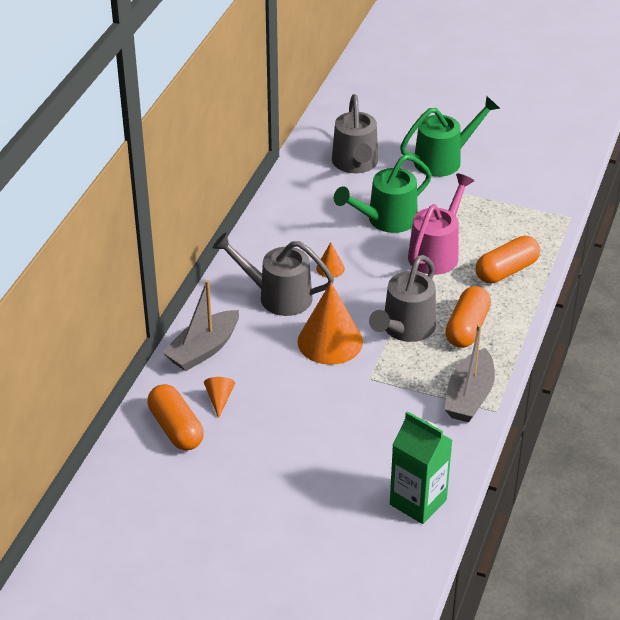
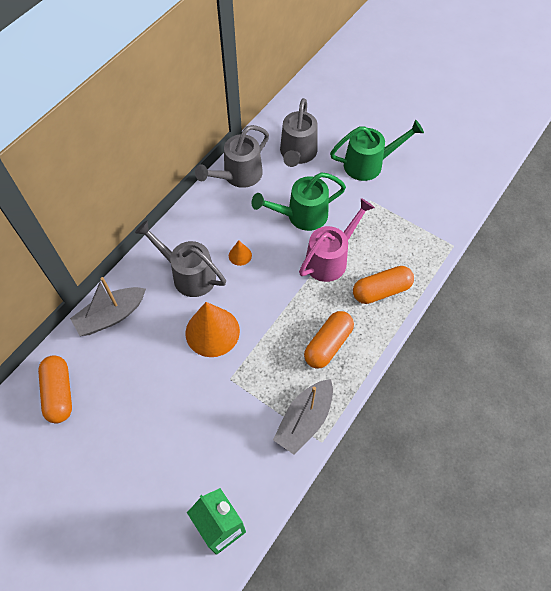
camera: 15 degrees right, 20 degrees up
orange cone [204,377,235,418] -> none
grey watering can [369,255,436,342] -> grey watering can moved to [195,125,269,188]

